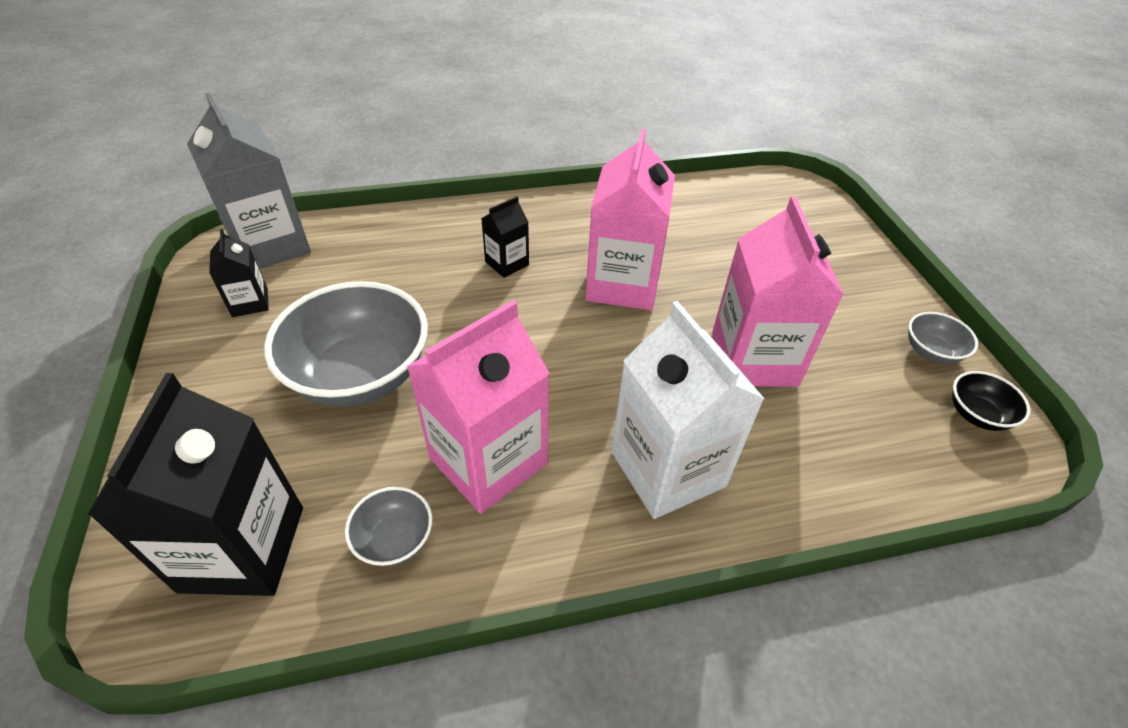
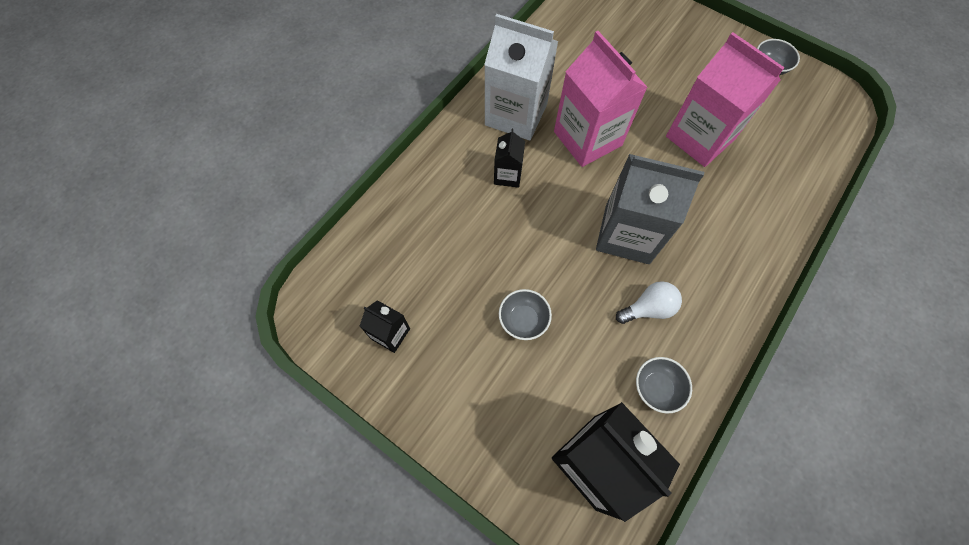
camera: 40 degrees left, 20 degrees up
grey carton [187,92,311,269] -> grey carton moved to [596,154,704,264]
grey bowl [264,281,428,407] -> grey bowl [499,289,552,340], size x0.46
pink carton [406,300,550,514] -> white light bulb [616,281,682,324]
white carton [611,301,765,519] -> white carton moved to [484,14,558,140]
black bowl [952,371,1031,431] -> none

